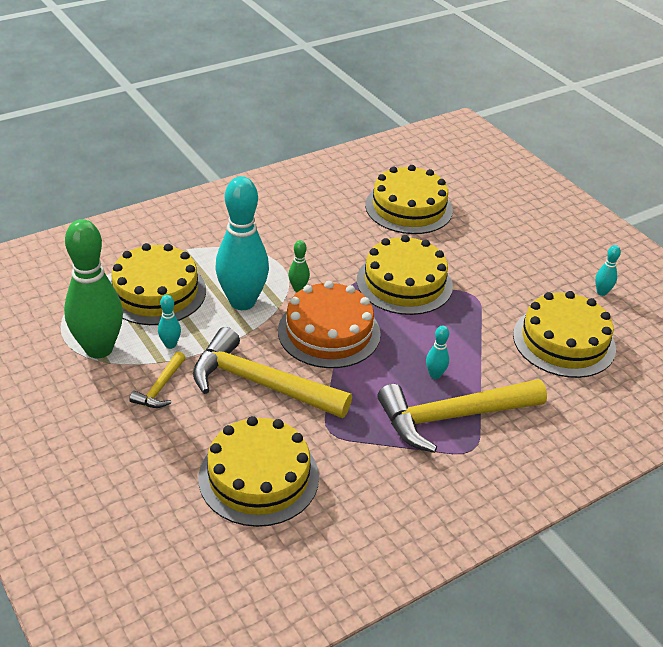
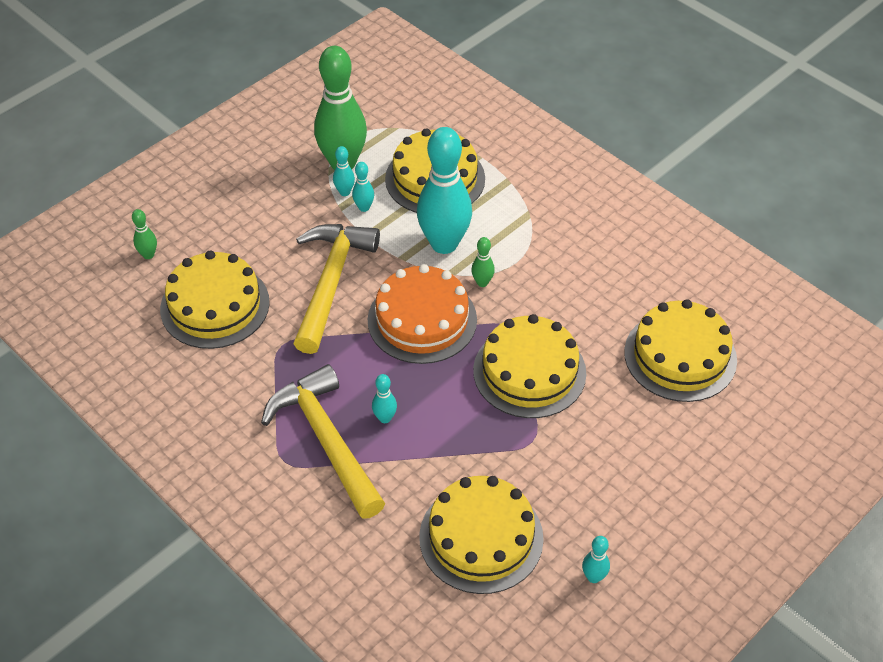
camera: 80 degrees right, 10 degrees up
yellow hammer [129,351,186,408] -> none
none -> green bowling pin [132,209,157,259]
none -> turquoise bowling pin [333,146,355,196]

